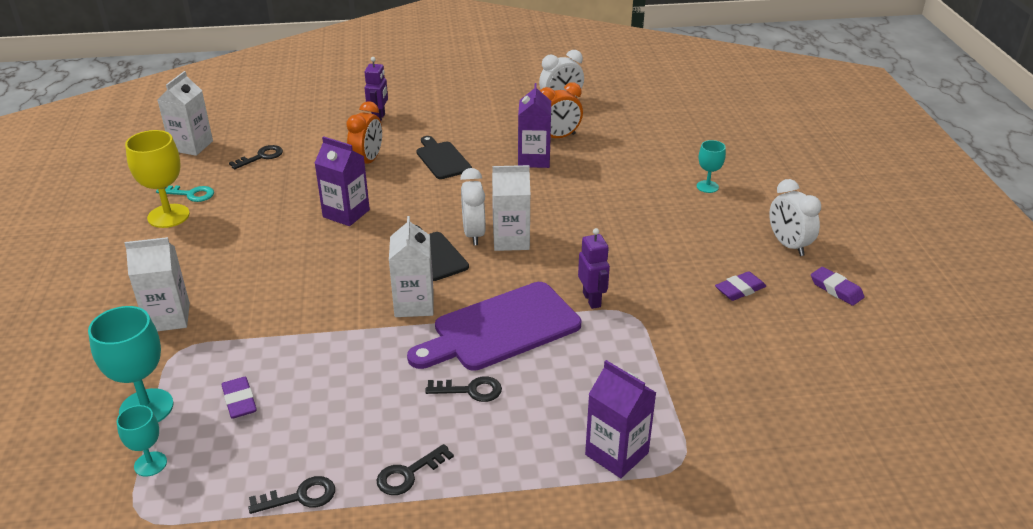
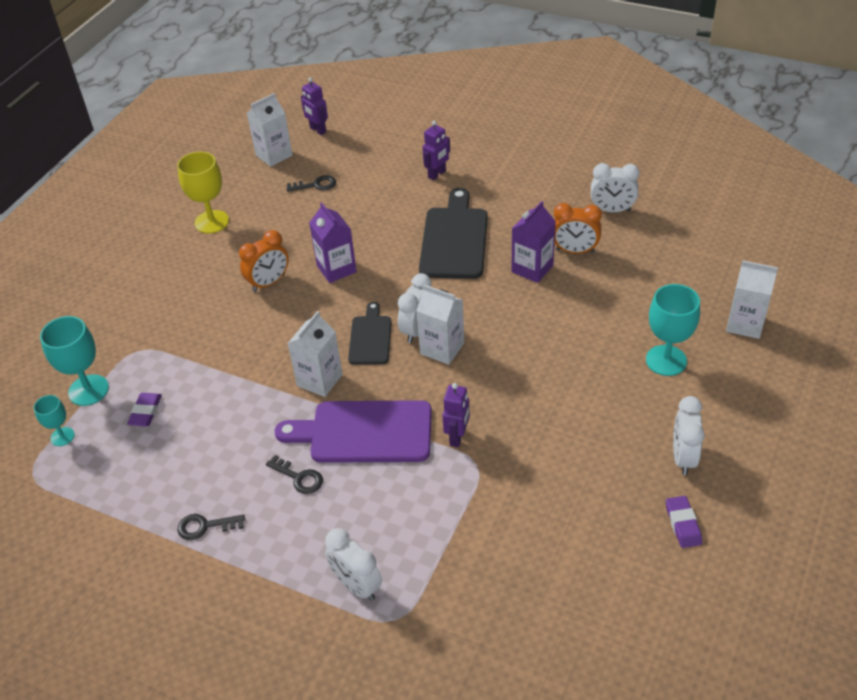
camera: 35 degrees right, 10 degrees up
white carton [124,237,190,331] -> white carton moved to [726,260,778,339]
turquoise key [156,186,214,202] -> none
black key [248,476,335,514] -> none
orange clock [346,101,382,164] -> orange clock moved to [239,230,289,292]
black cutting board [417,136,472,179] -> black cutting board [419,188,488,279], size x1.71
purple carton [585,360,657,478] -> white clock [325,528,382,601]
turquoise goblet [697,140,726,193] -> turquoise goblet [646,284,700,376], size x1.76
purple eraser [715,271,766,301] -> none
none -> purple robot [301,77,328,135]

